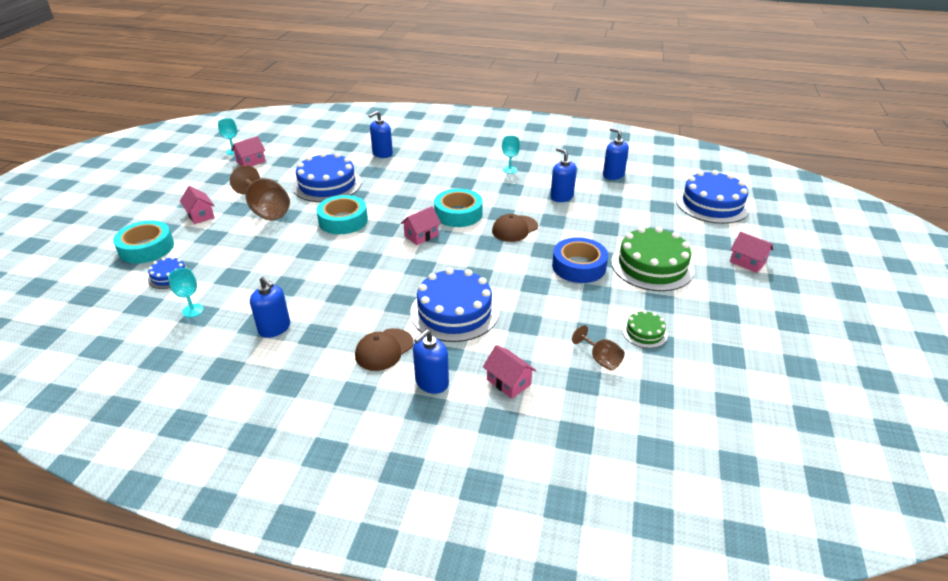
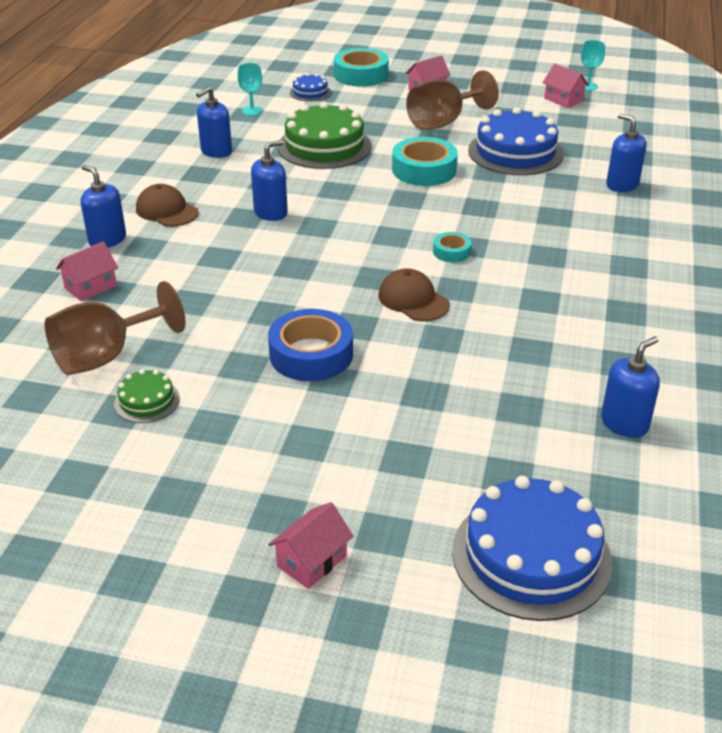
camera: 90 degrees right, 0 degrees up
pink house [401,206,441,245] -> none
blue cake [410,268,499,342] -> none
turquoise tape [434,189,483,227] -> turquoise tape [433,232,472,262], size x0.52
turquoise goblet [502,135,520,174] -> none
blue soap dispenser [550,148,577,202] -> blue soap dispenser moved to [251,140,288,221]
brown goblet [572,325,625,370] -> brown goblet [44,281,186,375], size x1.88
green cake [611,227,694,291] -> green cake moved to [278,102,372,169]

